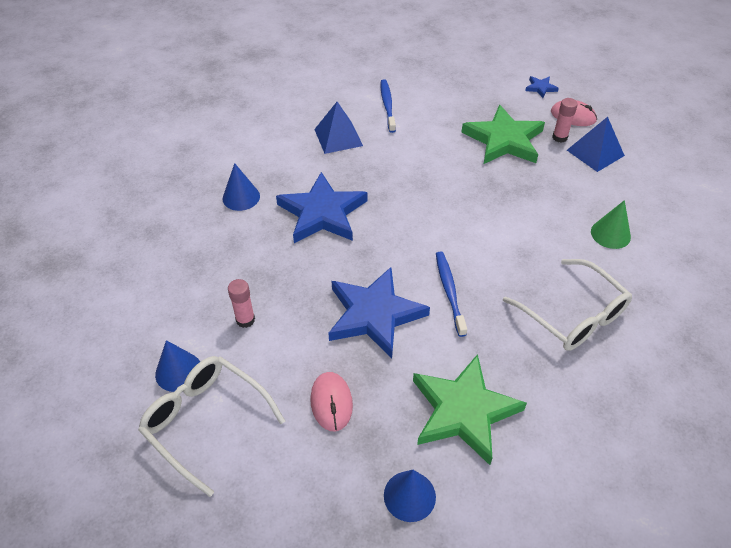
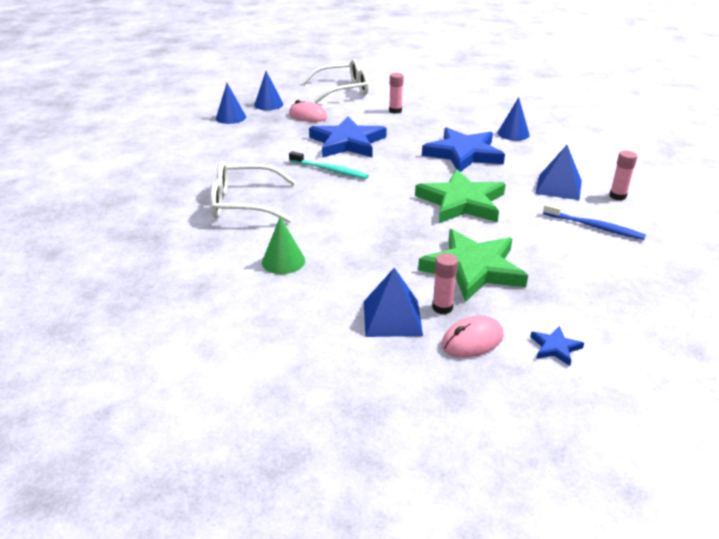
camera: 125 degrees right, 15 degrees down
blue cone [155,340,200,392] -> blue cone moved to [254,71,283,110]
green star [413,354,527,465] -> green star moved to [415,169,506,223]
blue toothbrush [436,252,467,337] -> turquoise toothbrush [289,151,369,179]
none -> pink glue stick [609,150,637,200]

